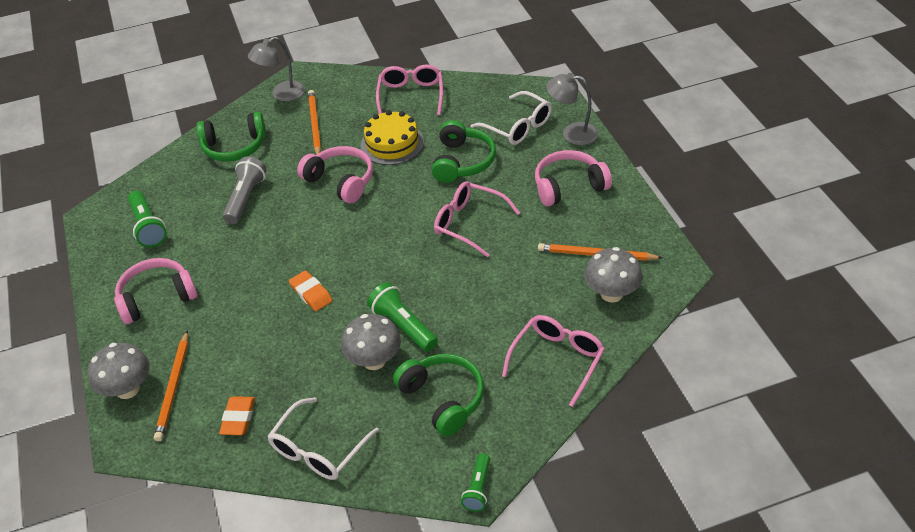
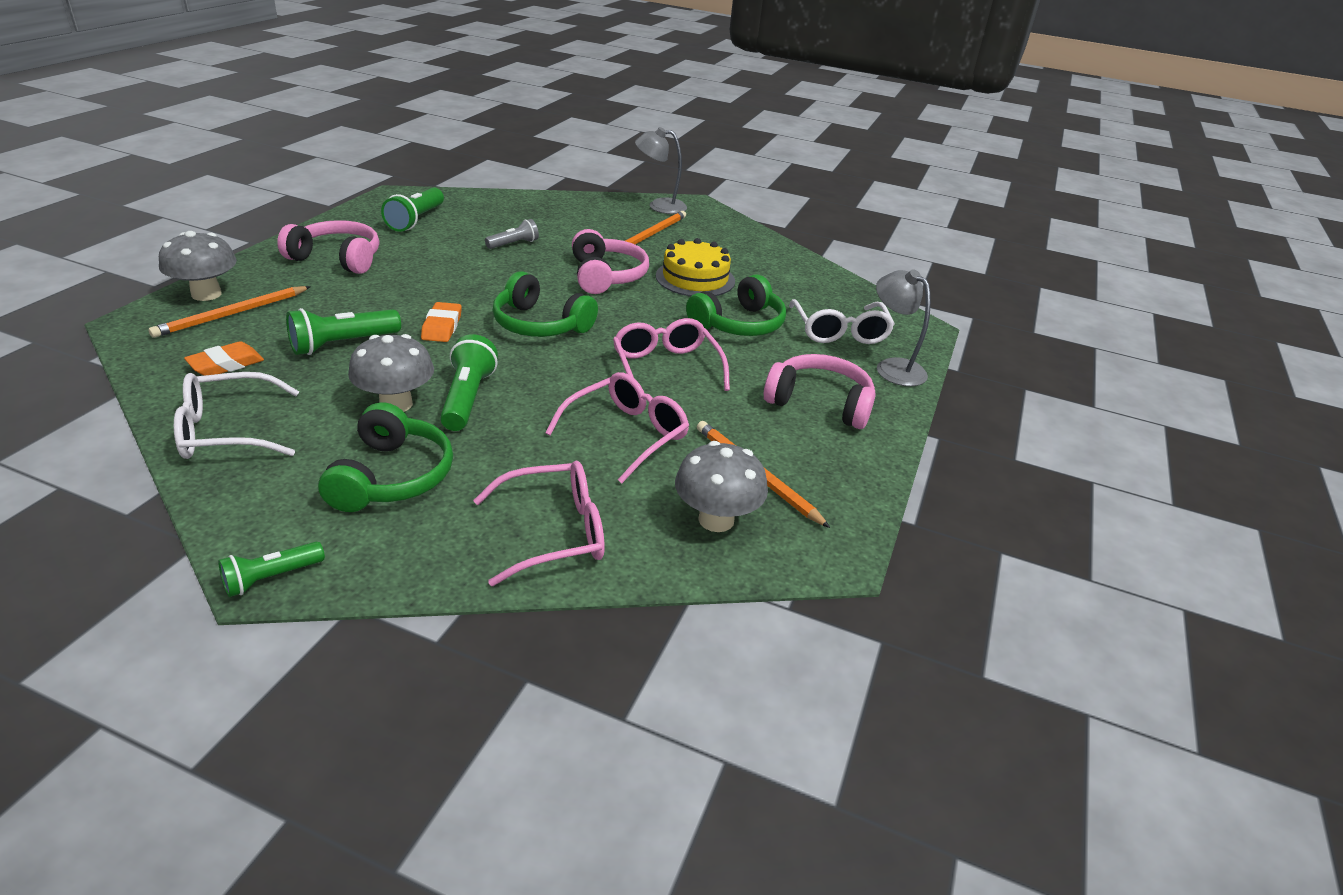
camera: 35 degrees right, 10 degrees down
green headphones [196,112,266,162] -> green headphones moved to [493,271,598,337]
grey flashlight [223,157,266,224] -> grey flashlight [485,219,539,249], size x0.63
pink glasses [376,64,443,115] -> pink glasses moved to [545,372,689,483]
none -> green flashlight [286,308,401,355]

